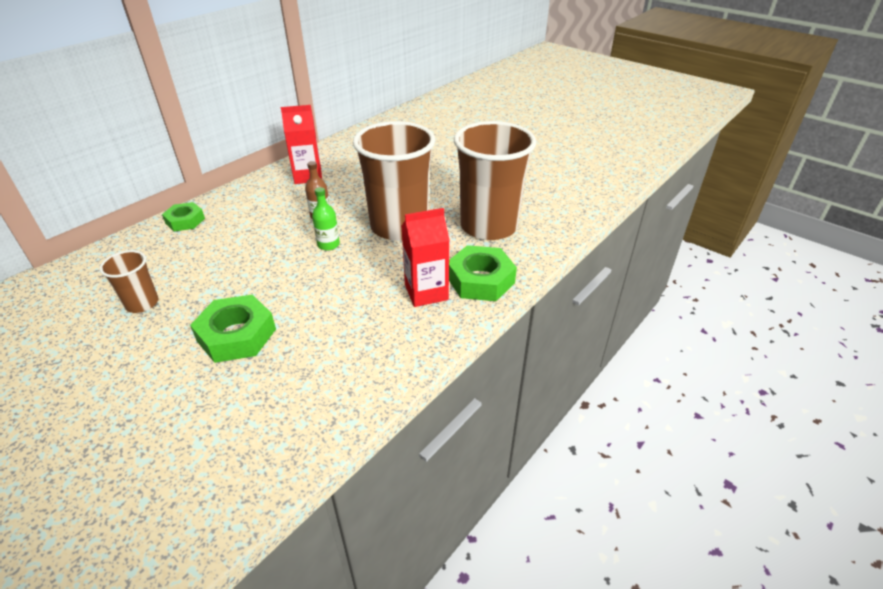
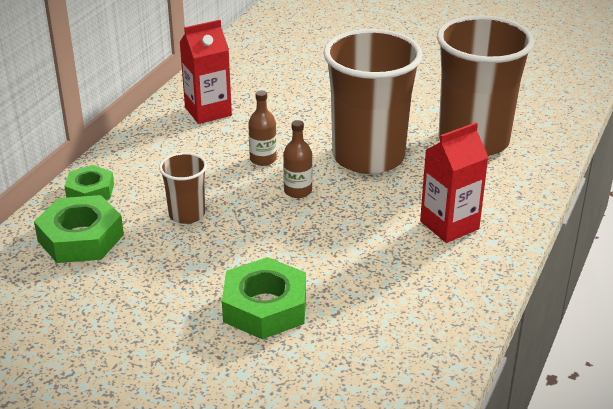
camera: 15 degrees left, 5 degrees down
brown cup [99,250,159,313] -> brown cup moved to [159,152,207,224]
green bottle [312,187,340,251] -> brown bottle [283,120,312,198]
green nut [449,245,517,301] -> green nut moved to [34,195,124,263]

